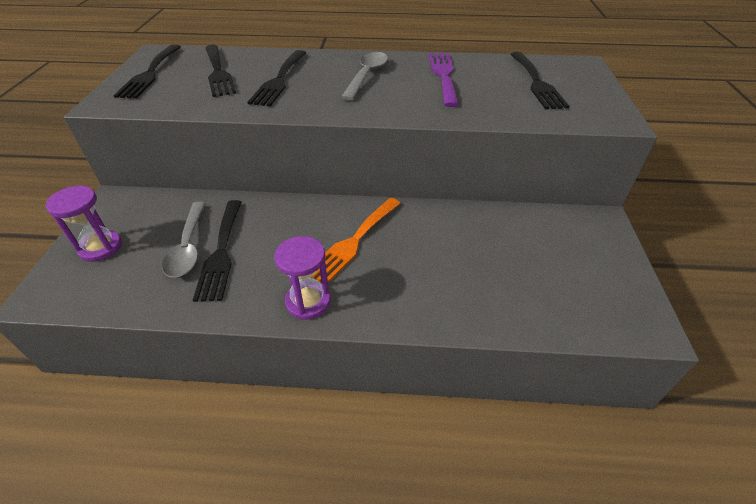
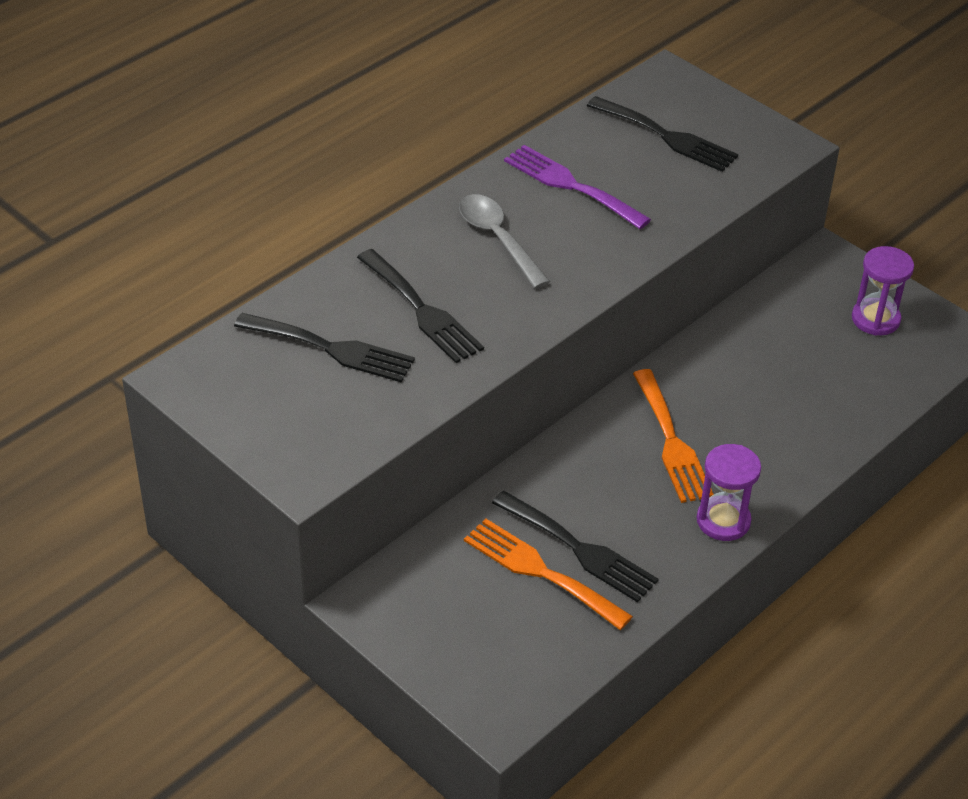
camera: 50 degrees left, 0 degrees up
purple hourglass [45,185,122,262] -> purple hourglass moved to [852,246,914,336]
black fork [113,44,181,99] -> none
grey spoon [162,202,206,278] -> orange fork [464,518,633,630]

